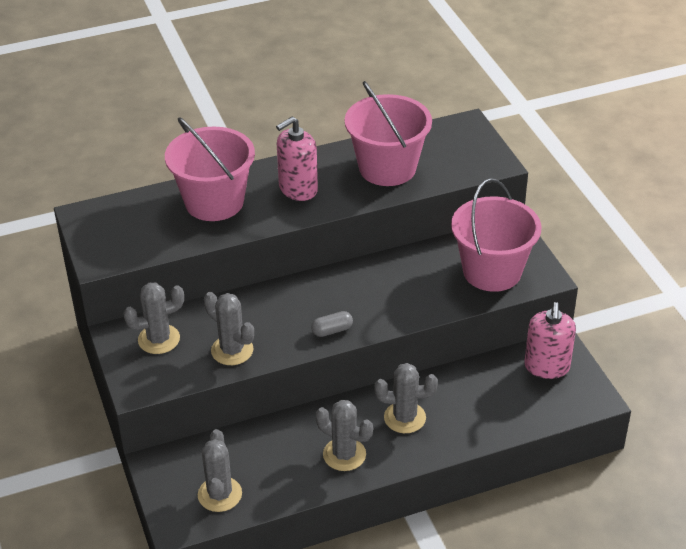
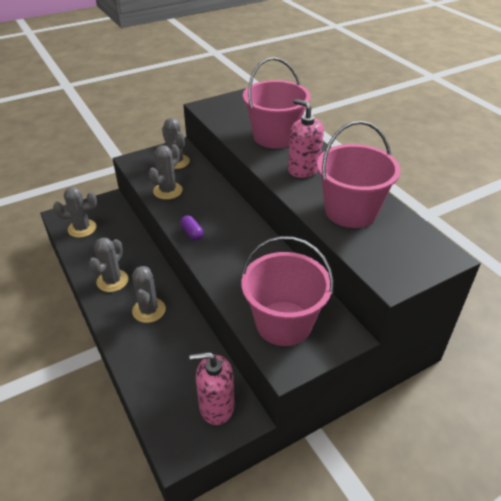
camera: 80 degrees right, 0 degrees up
grey capsule [311,311,353,337] -> purple capsule [180,215,204,241]

